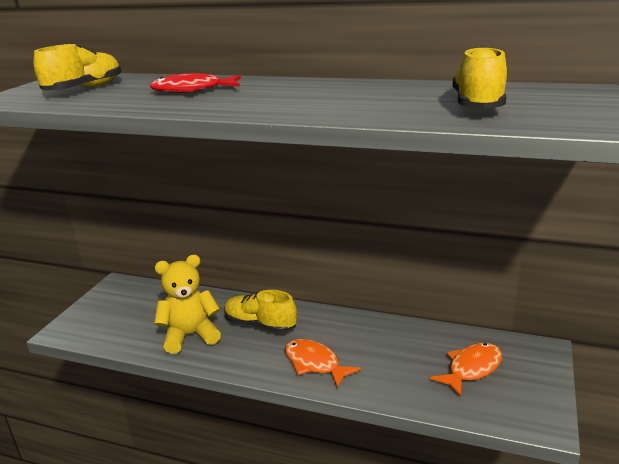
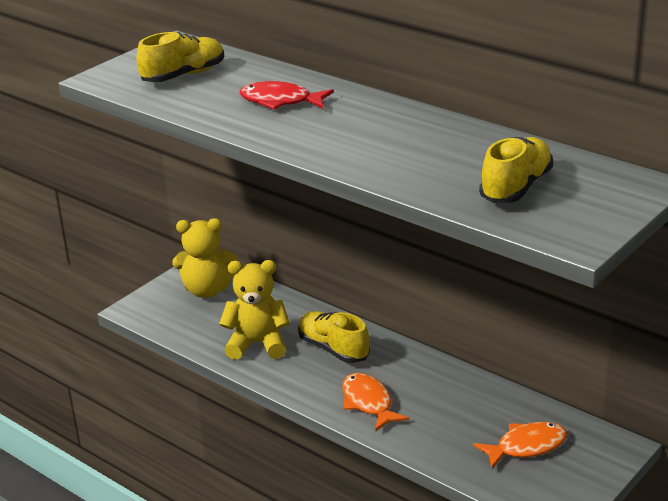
camera: 20 degrees right, 5 degrees up
none -> yellow teddy bear [172,218,238,298]

